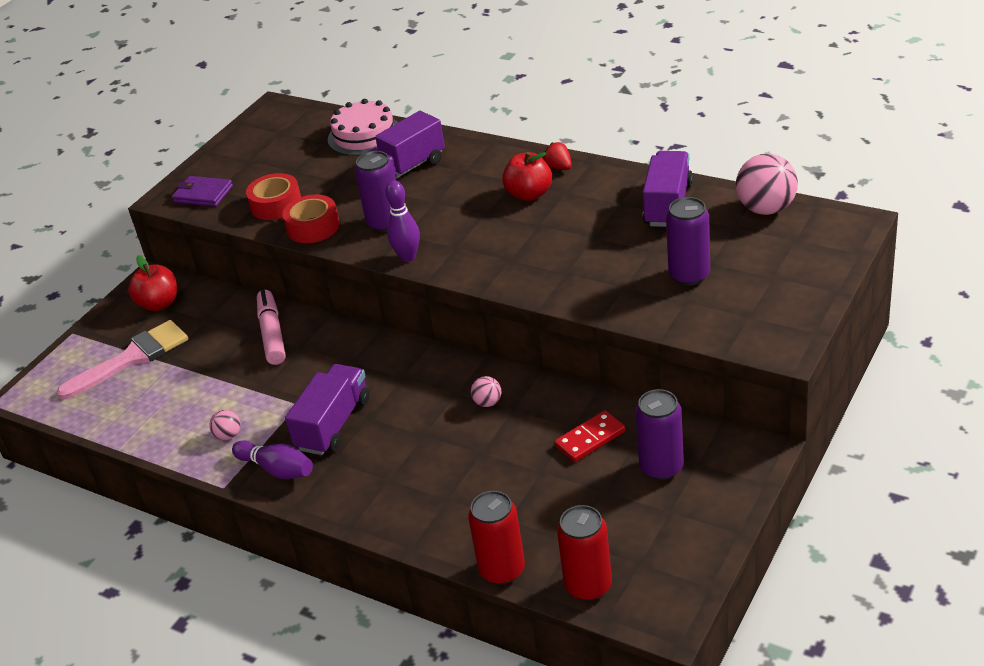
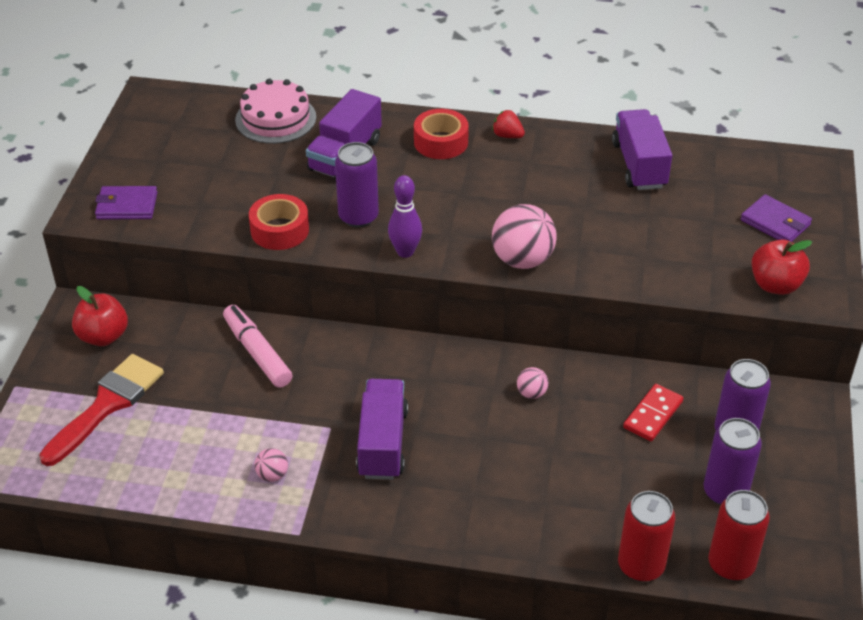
camera: 25 degrees left, 5 degrees up
pink brush [57,320,188,399] -> red brush [39,354,164,466]
purple bowling pin [232,440,313,479] -> none
red tape [246,173,301,220] -> red tape moved to [414,109,469,159]
red apple [502,152,552,201] -> red apple moved to [751,240,812,295]
purple can [666,197,710,286] -> purple can moved to [703,418,762,505]
pink ball [736,154,798,215] -> pink ball moved to [492,204,557,269]
none -> purple wallet [741,194,812,242]

